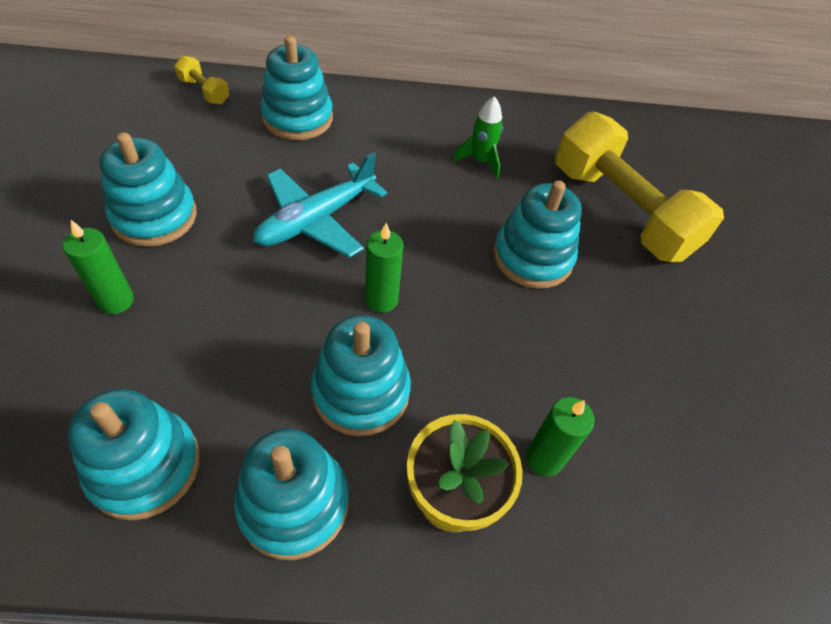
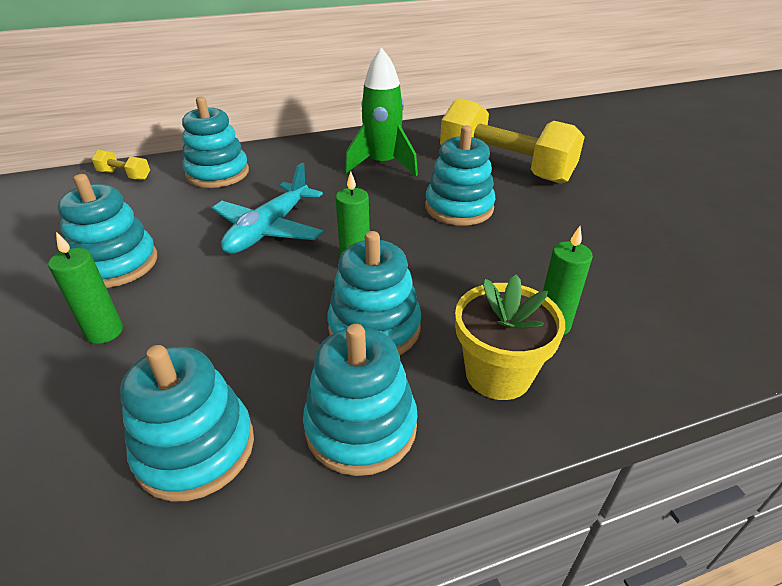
camera: 15 degrees left, 15 degrees down
green rocket [453,96,503,178] -> green rocket [345,47,418,176], size x1.74

